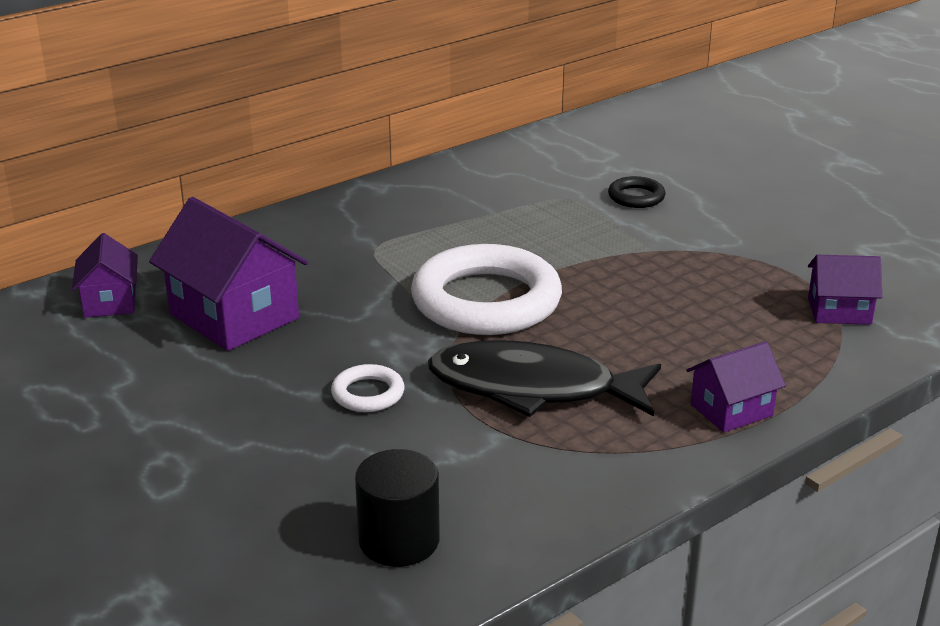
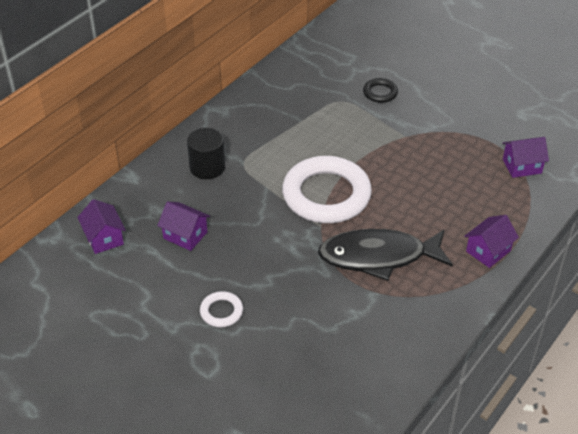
camera: 15 degrees left, 15 degrees up
purple house [149,197,308,351] -> purple house [157,201,210,251], size x0.56
white ring [331,364,405,412] -> white ring moved to [200,291,243,327]
black cylinder [355,449,440,567] -> black cylinder moved to [187,128,225,179]

